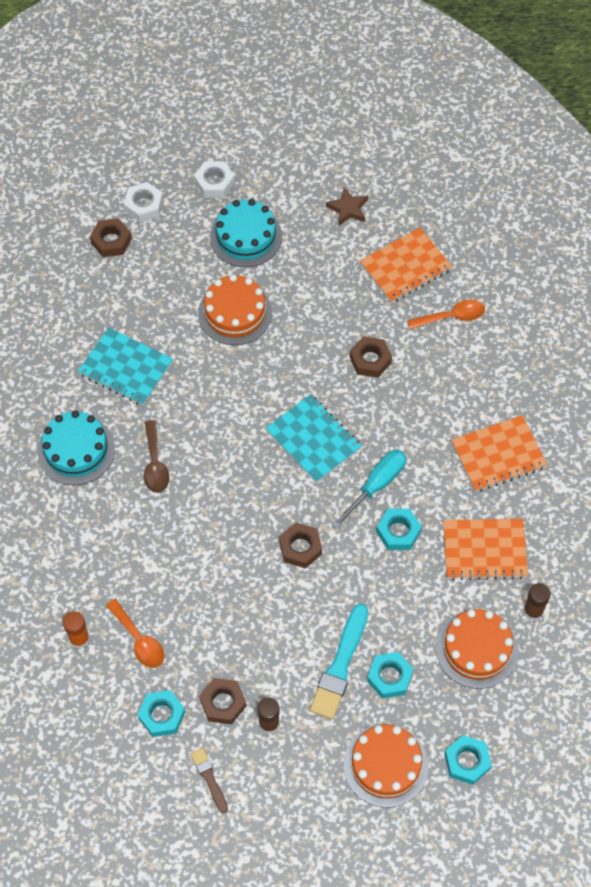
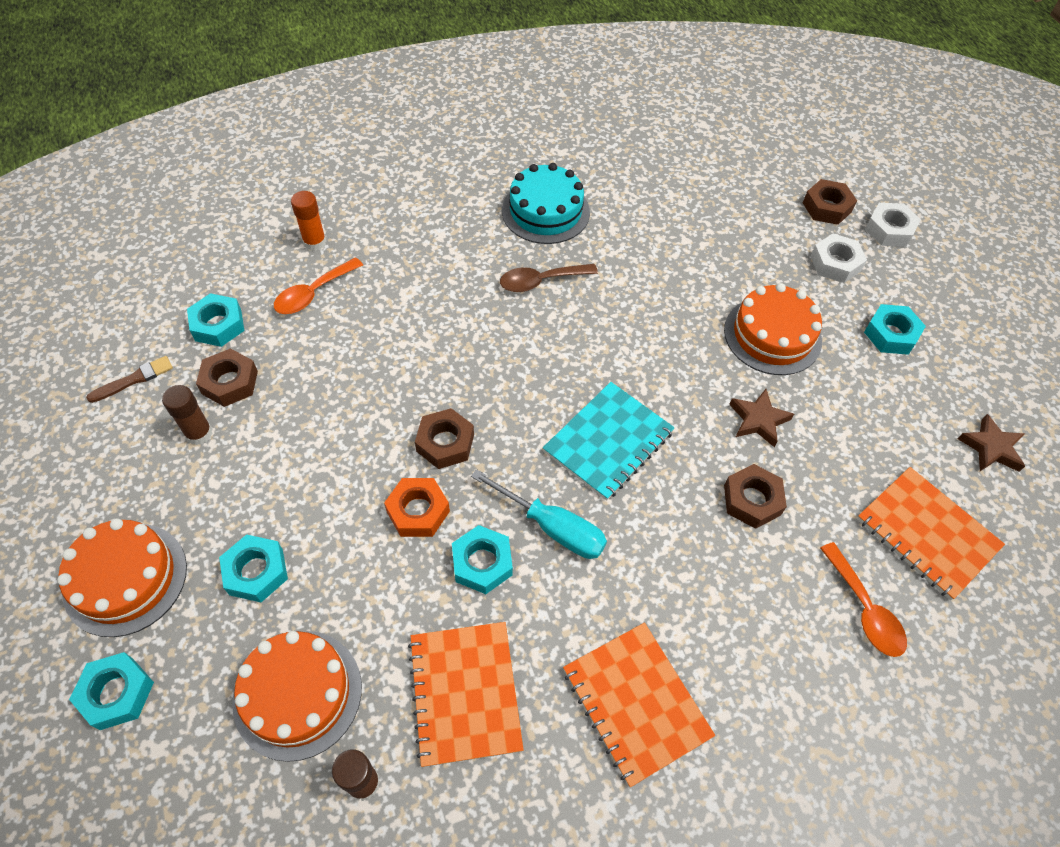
camera: 80 degrees right, 5 degrees down
turquoise notebook [78,327,173,406] -> none
white nut [194,161,235,197] -> white nut moved to [810,234,867,283]
turquoise cake [210,199,282,267] -> turquoise nut [864,304,926,355]
turquoise brush [310,604,368,719] -> none
none -> orange nut [384,478,450,537]
none -> brown star [729,389,794,447]

